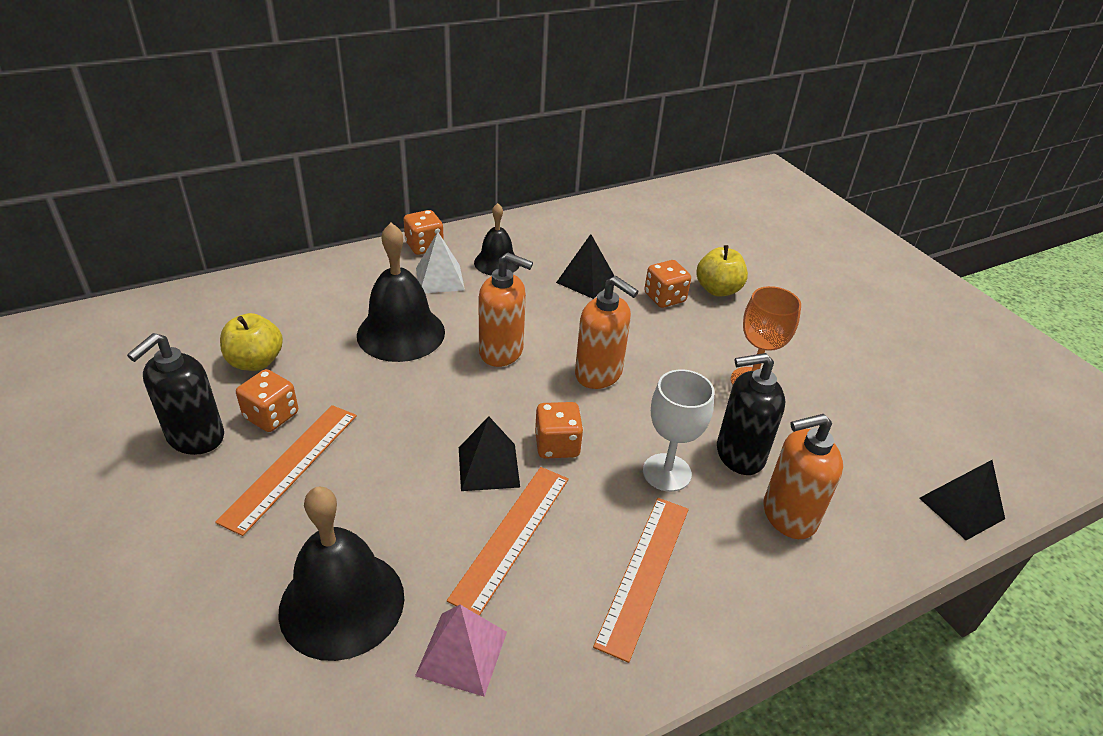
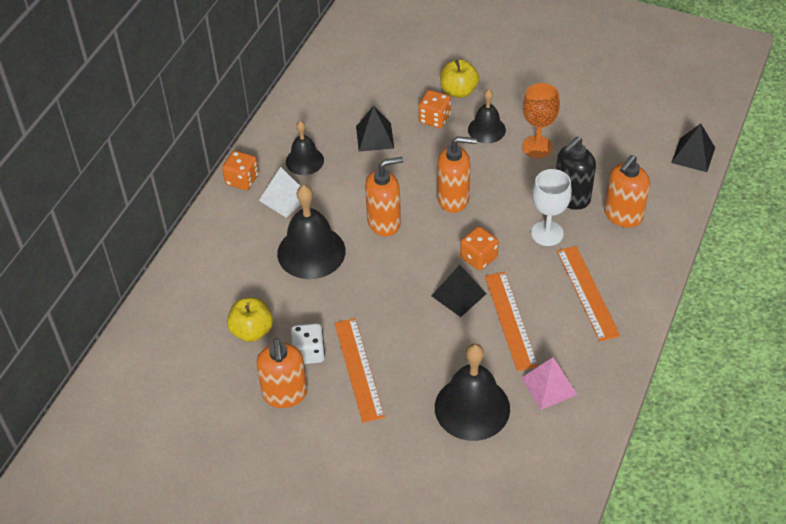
camera: 35 degrees left, 10 degrees up
black soap dispenser [127,333,224,455] -> orange soap dispenser [256,338,307,408]
orange dice [236,369,298,432] -> white dice [291,323,325,364]
none -> black bell [468,89,506,143]

